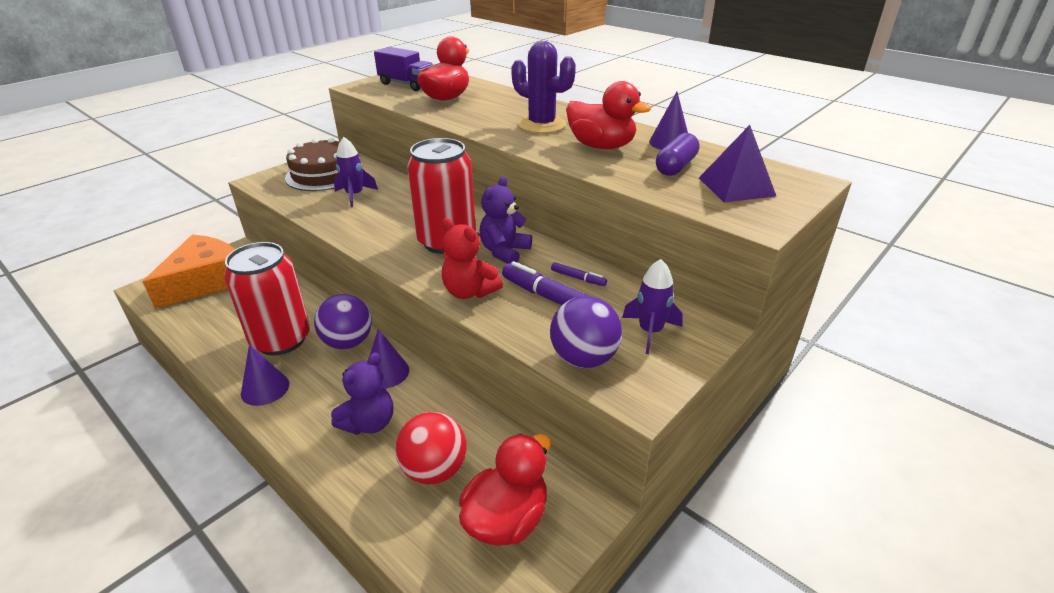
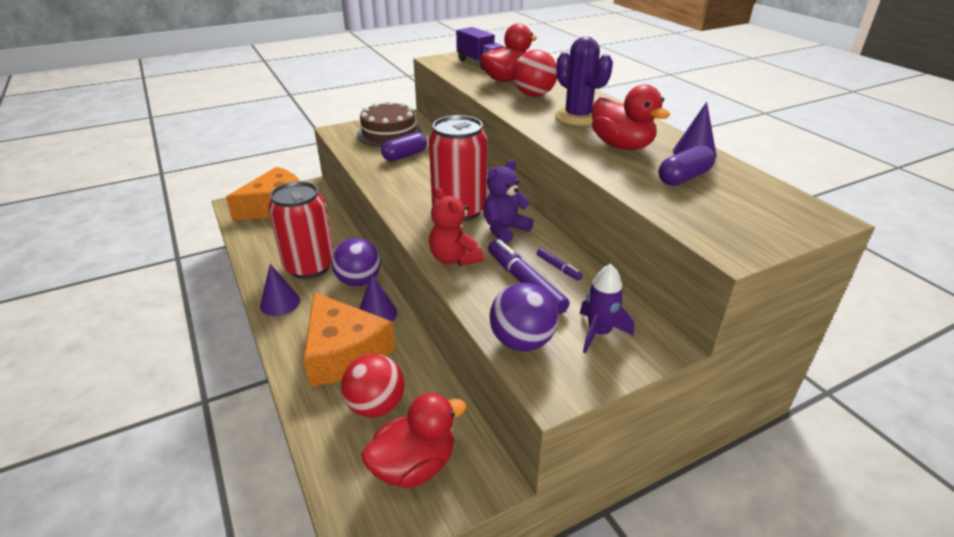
camera: 20 degrees right, 0 degrees up
purple teddy bear [331,352,393,435] -> orange cheese [303,292,395,387]
purple rocket [334,137,378,207] -> purple capsule [381,132,427,161]
purple pyramid [699,125,776,202] -> none
none -> red ball [513,50,557,97]

